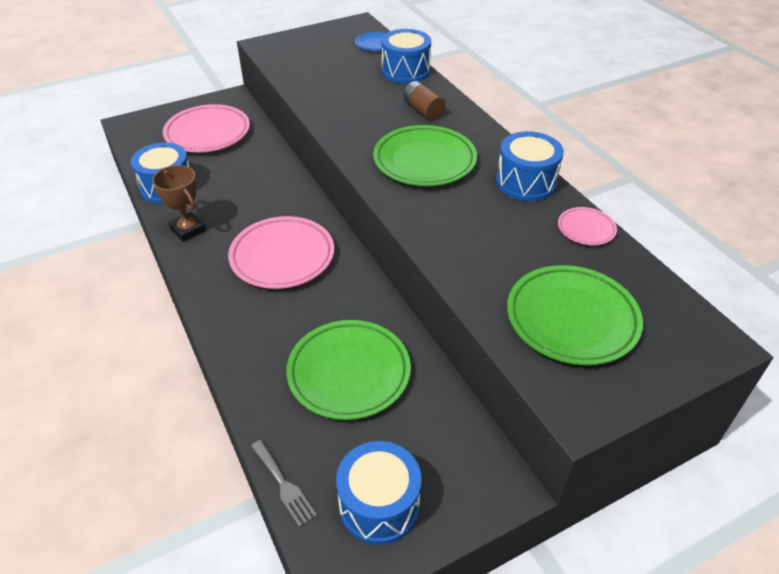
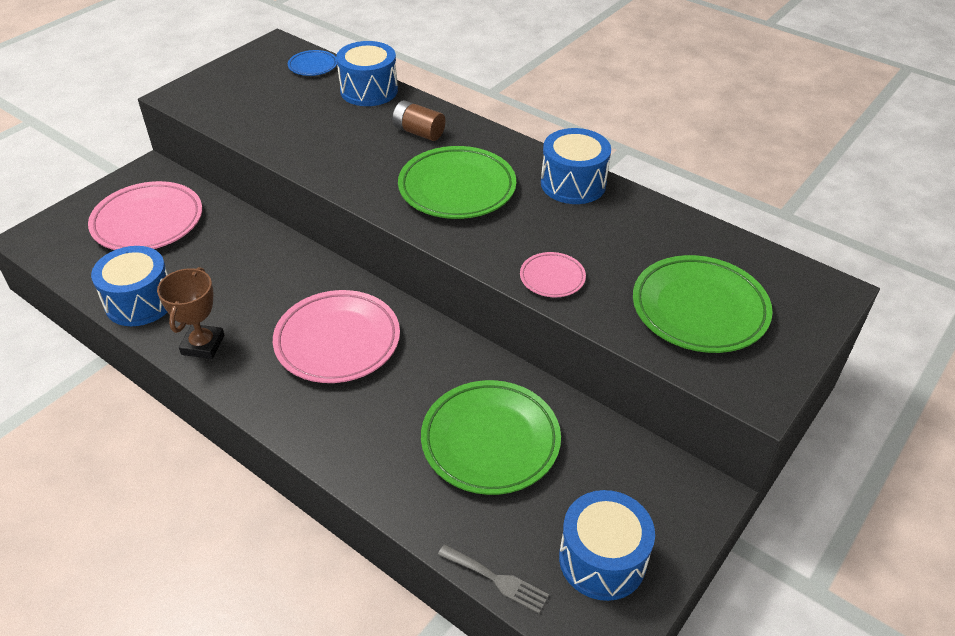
camera: 25 degrees left, 0 degrees up
brown trophy [152,165,206,242] -> brown trophy turned 75 degrees clockwise [157,267,225,359]
pink plate [558,207,617,245] -> pink plate moved to [520,252,586,297]

